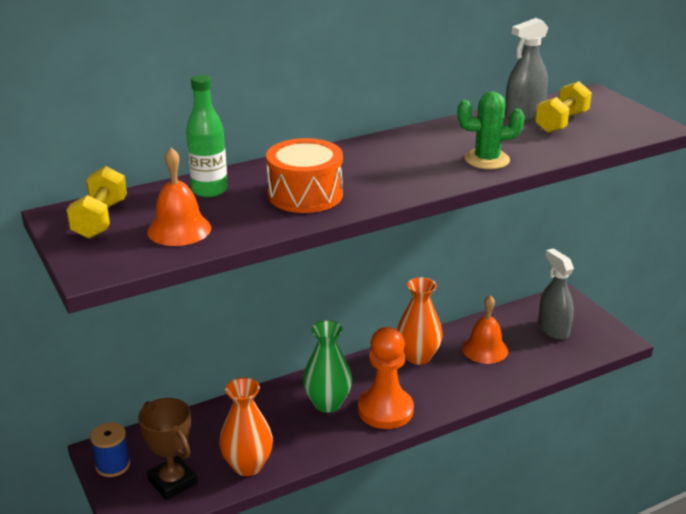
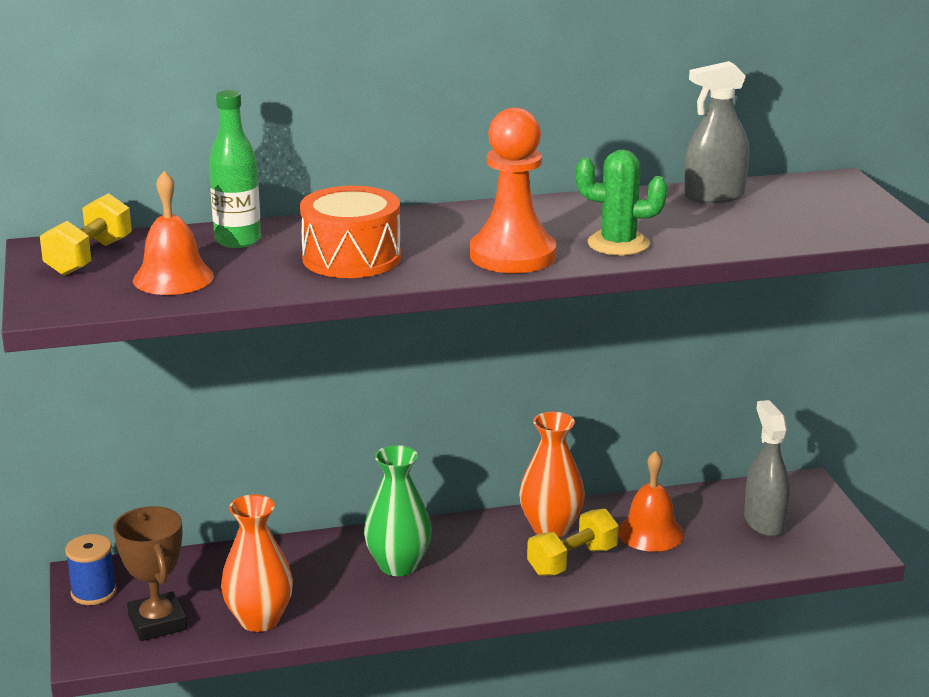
camera: 15 degrees right, 5 degrees down
orange pawn [358,327,414,429] -> orange pawn moved to [470,107,556,273]
yellow dumbbell [535,81,592,133] -> yellow dumbbell moved to [527,509,619,576]

